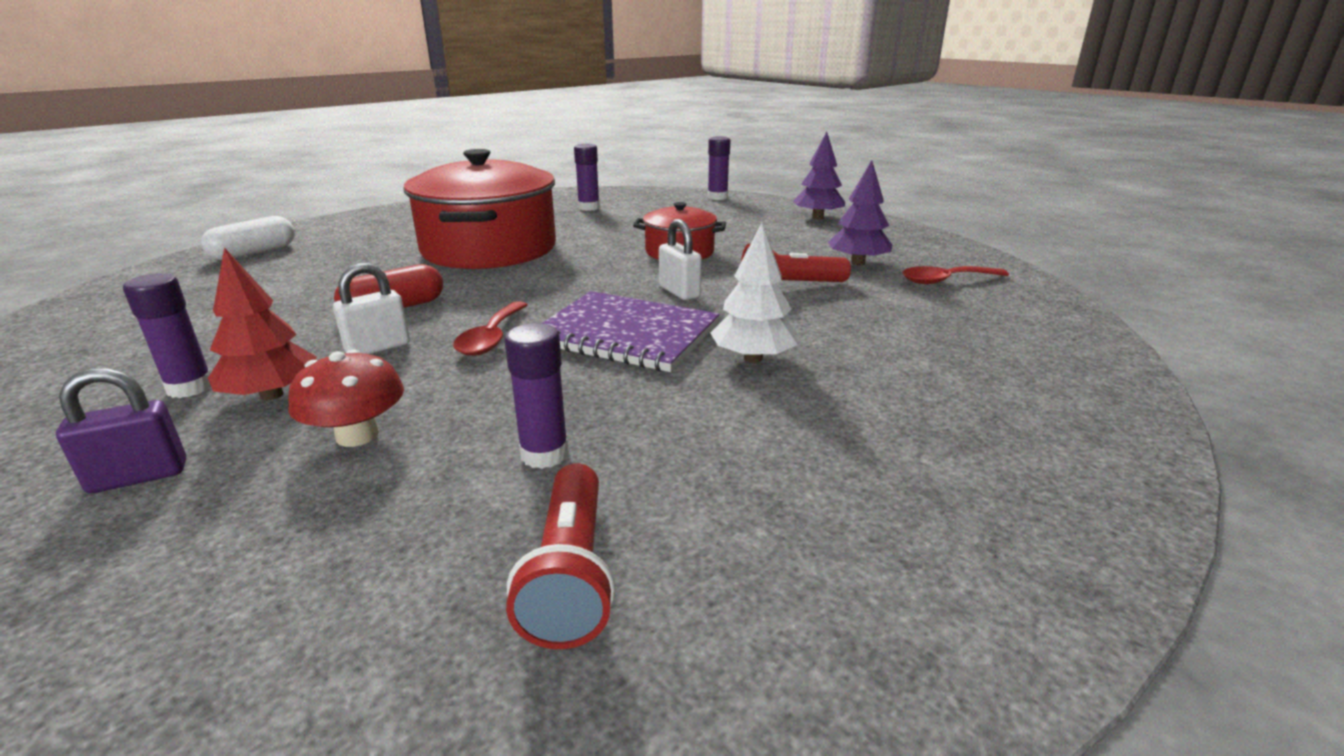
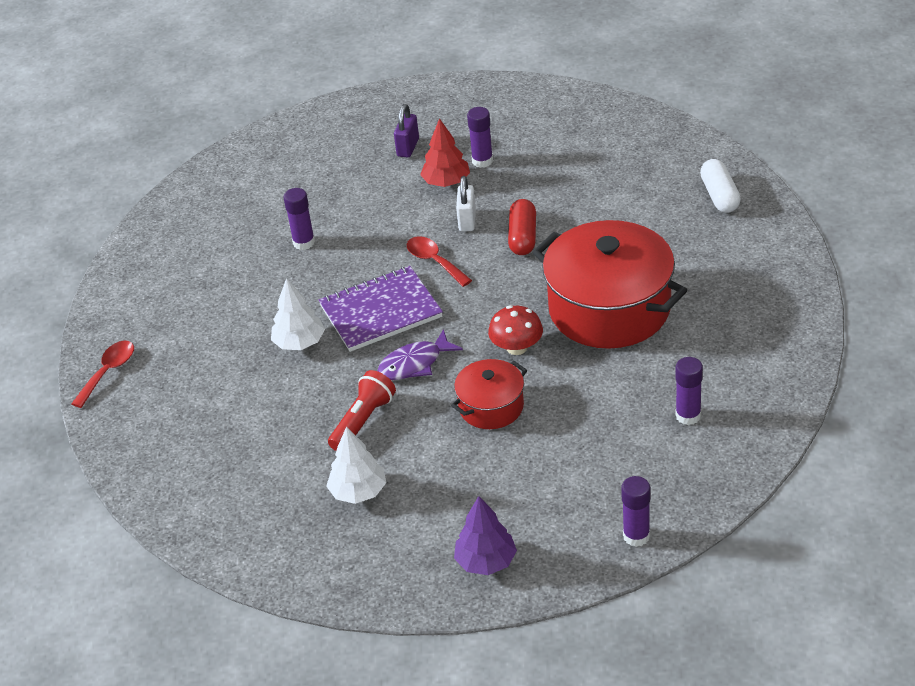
camera: 135 degrees right, 15 degrees up
red mushroom [288,349,404,447] -> red mushroom moved to [488,305,543,355]
red flashlight [506,463,615,649] -> none
white padlock [659,219,702,300] -> purple fish [378,329,463,380]
purple tree [828,160,893,265] -> white tree [326,426,386,504]
red spoon [902,266,1009,284] -> red spoon moved to [71,341,134,408]

